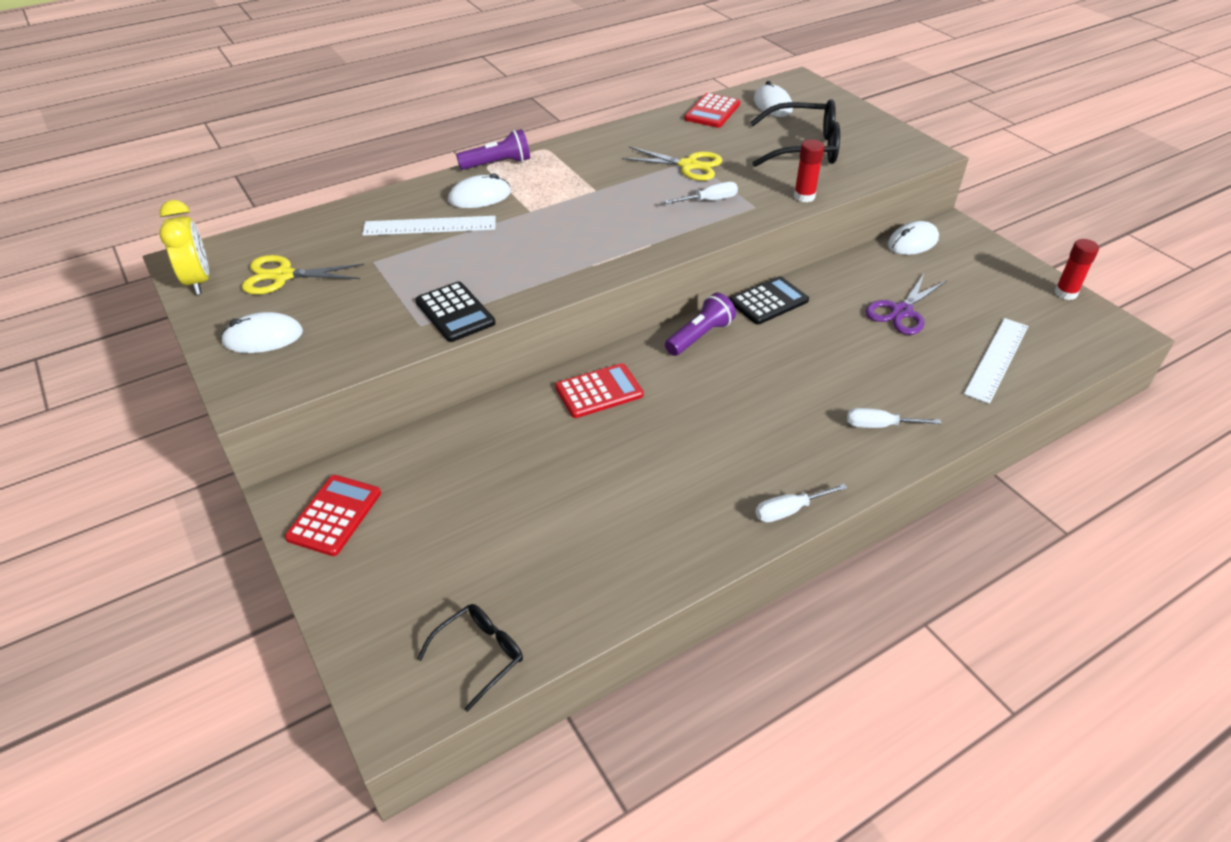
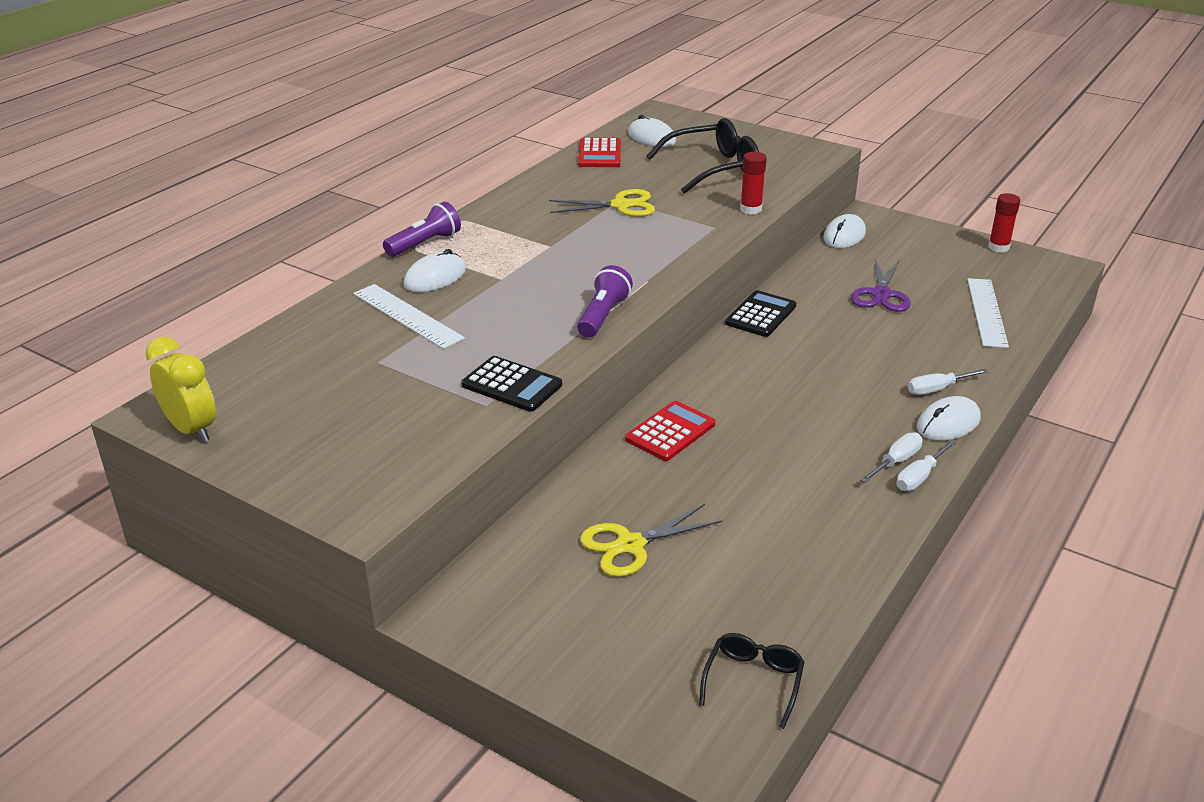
camera: 25 degrees left, 10 degrees down
white mouse [220,312,303,353] -> white mouse moved to [917,396,980,441]
yellow scissors [242,255,364,294] -> yellow scissors moved to [580,504,723,577]
red calculator [285,475,381,556] -> none
white ruler [362,216,496,236] -> white ruler turned 75 degrees clockwise [353,284,465,349]
white screwdriver [665,182,738,204] -> white screwdriver moved to [860,432,923,483]
purple flashlight [665,293,736,356] -> purple flashlight moved to [577,265,633,338]

